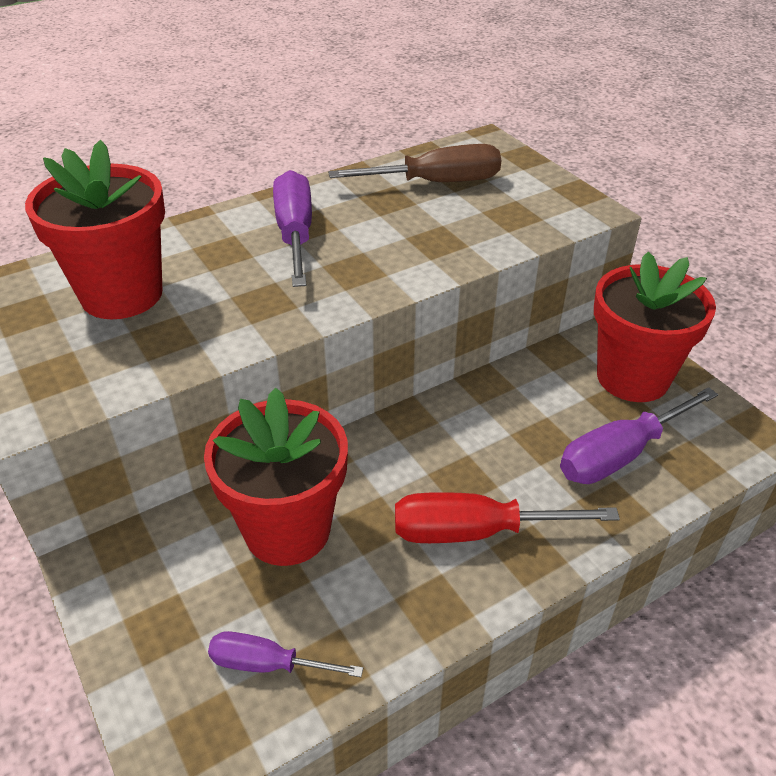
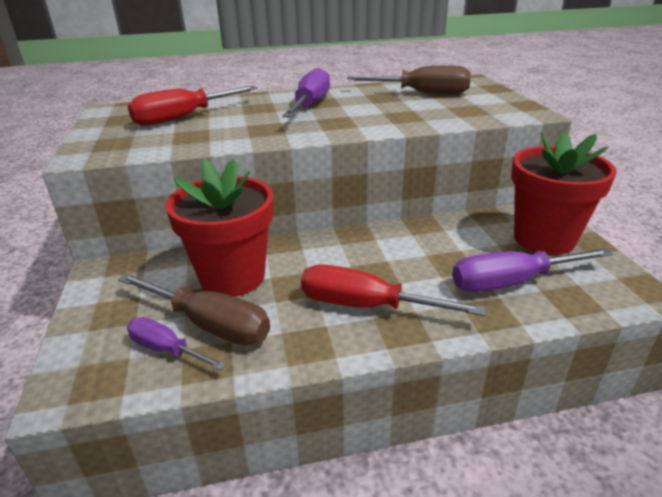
camera: 20 degrees right, 10 degrees down
red flower pot [25,140,165,319] -> red screwdriver [128,86,257,126]
none -> brown screwdriver [118,273,270,345]

